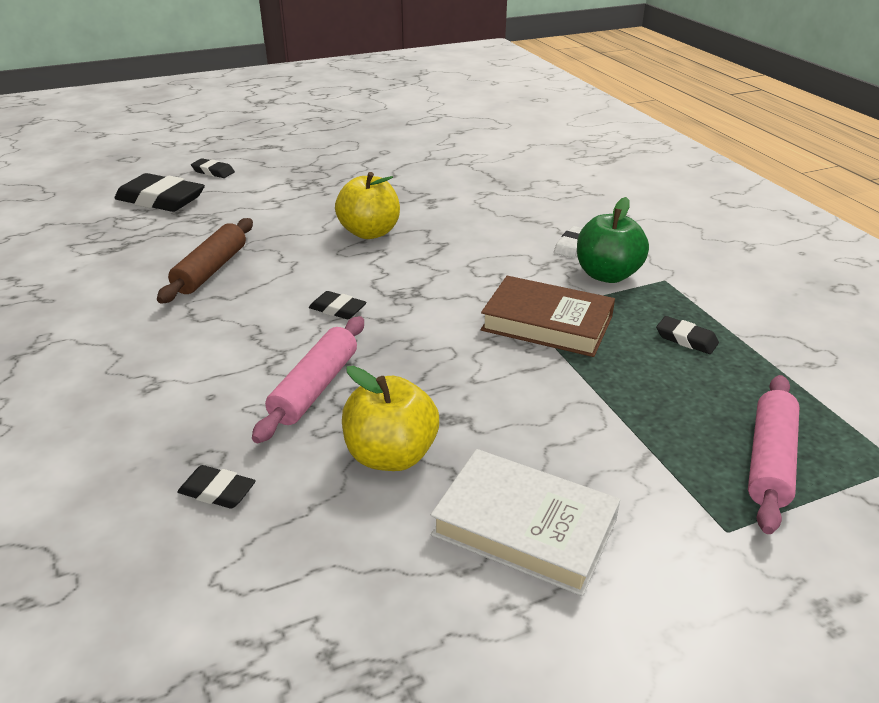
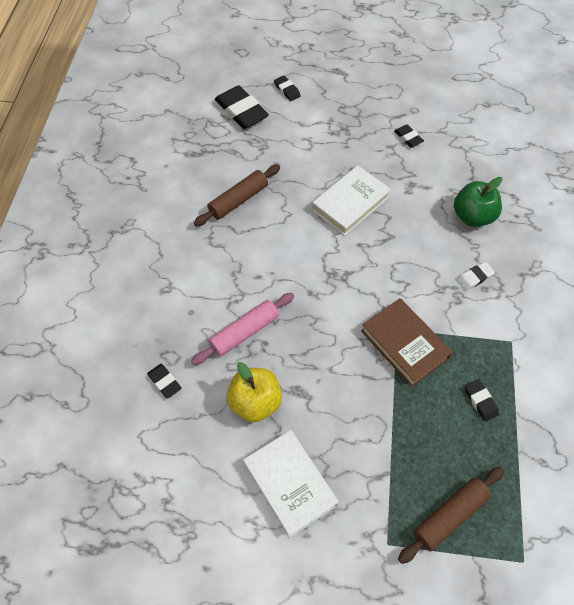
camera: 30 degrees right, 25 degrees up
black eraser [309,291,367,319] -> black eraser moved to [394,125,424,147]
yellow apple [335,172,400,239] -> white book [312,165,391,236]
green apple [577,197,649,283] -> green apple moved to [454,177,503,227]
pink rolling pin [748,375,799,534] -> brown rolling pin [398,467,504,564]

